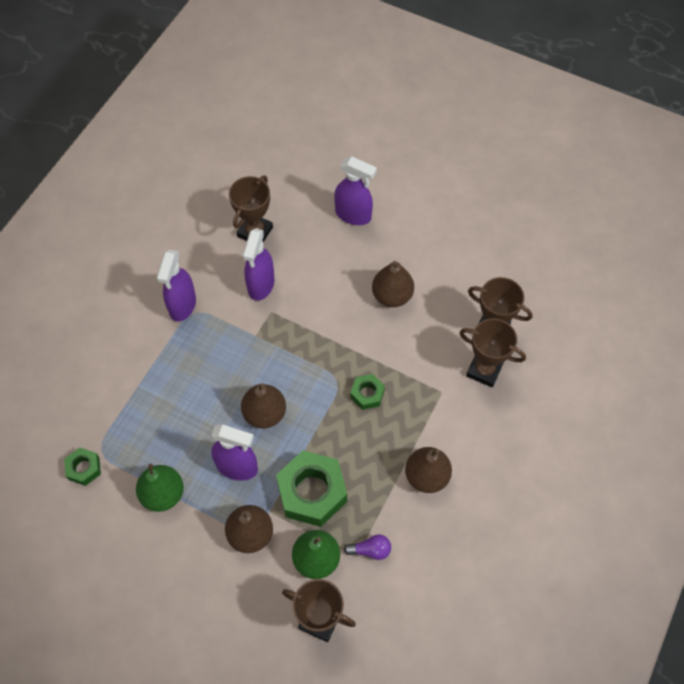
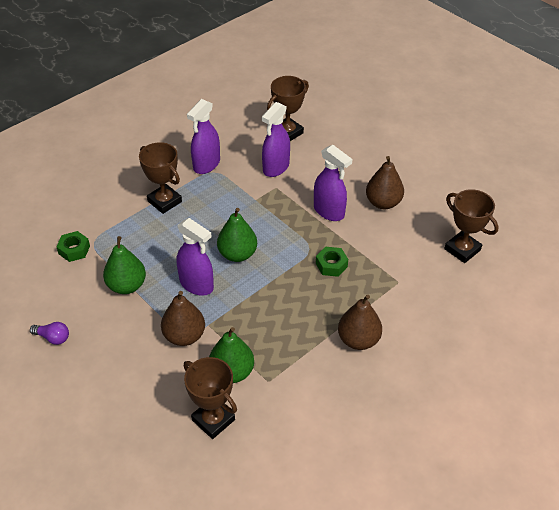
camera: 20 degrees right, 15 degrees down
brown pear [241,383,286,428] -> green pear [217,208,257,262]
green nut [276,451,347,527] -> none
purple spray bottle [334,156,377,225] -> purple spray bottle moved to [314,145,352,221]
purple light bulb [344,534,391,560] -> purple light bulb moved to [30,322,69,345]
brown trophy [460,318,526,387] -> brown trophy moved to [139,142,182,214]

